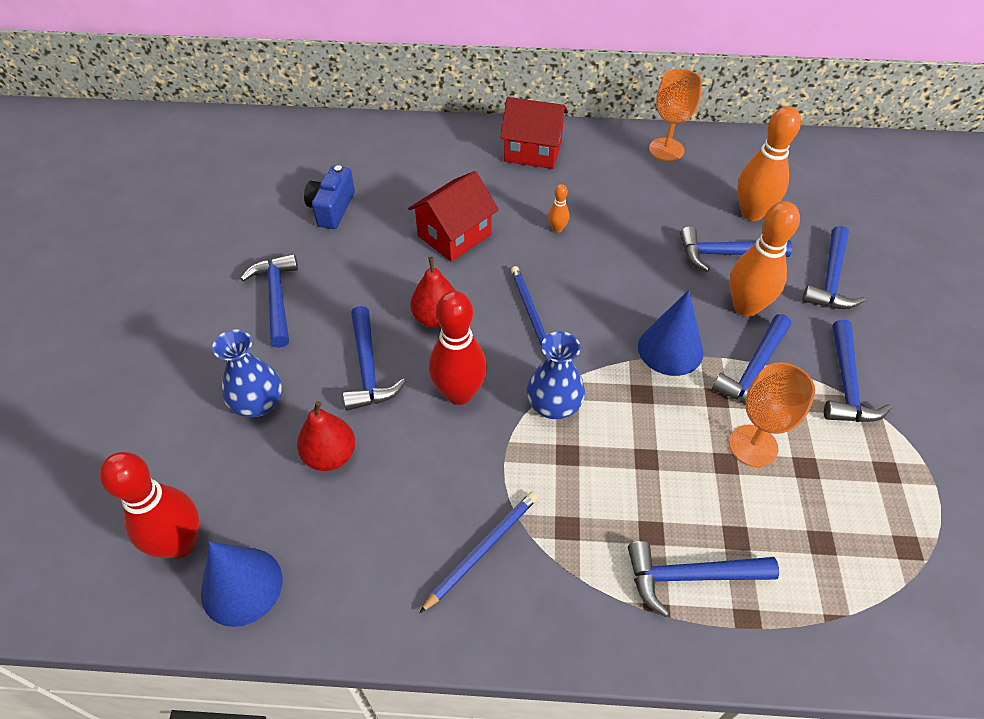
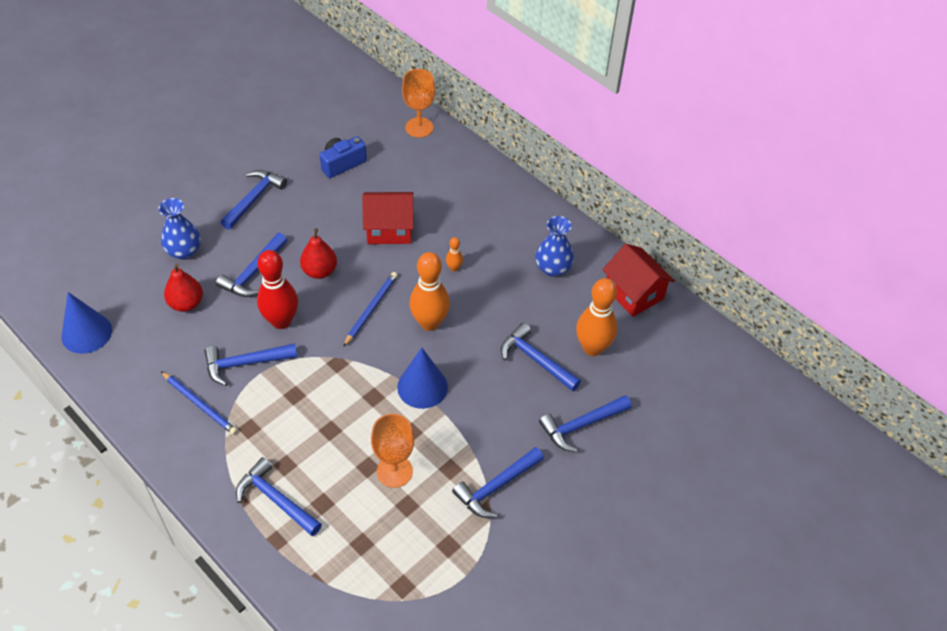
camera: 40 degrees right, 0 degrees up
red bowling pin [100,452,199,558] -> none
blue pencil [420,491,538,613] -> blue pencil turned 45 degrees clockwise [161,371,238,435]
red house [500,97,568,169] -> red house moved to [602,243,675,317]
blue vase [527,331,585,419] -> blue vase moved to [535,216,574,277]
orange goblet [649,69,702,161] -> orange goblet moved to [402,69,435,138]
blue hammer [712,314,791,404] -> blue hammer moved to [204,343,297,386]
orange bowling pin [730,201,800,317] -> orange bowling pin moved to [409,252,450,331]

